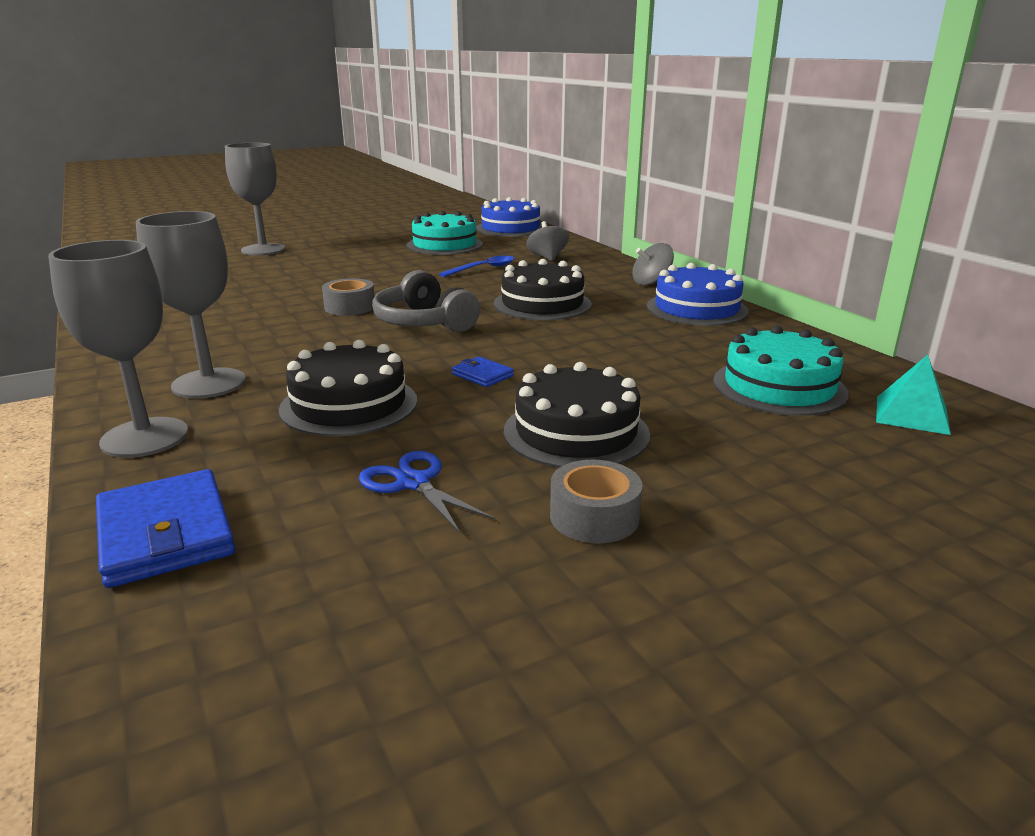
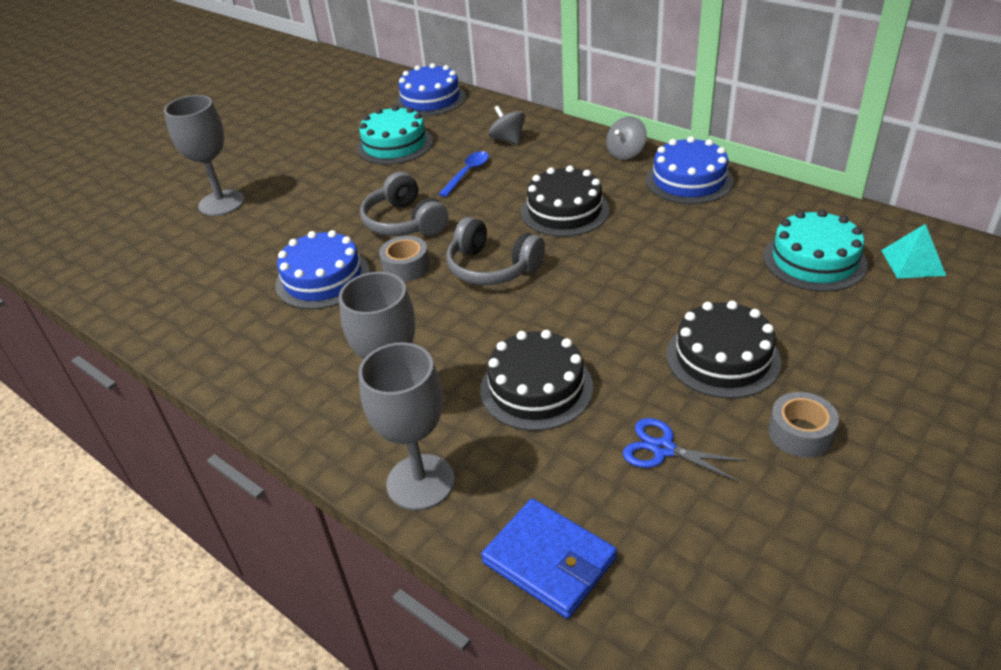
camera: 20 degrees left, 15 degrees up
blue wallet [452,357,514,387] -> none
none -> blue cake [275,230,370,309]
none -> grey headphones [360,172,448,236]

